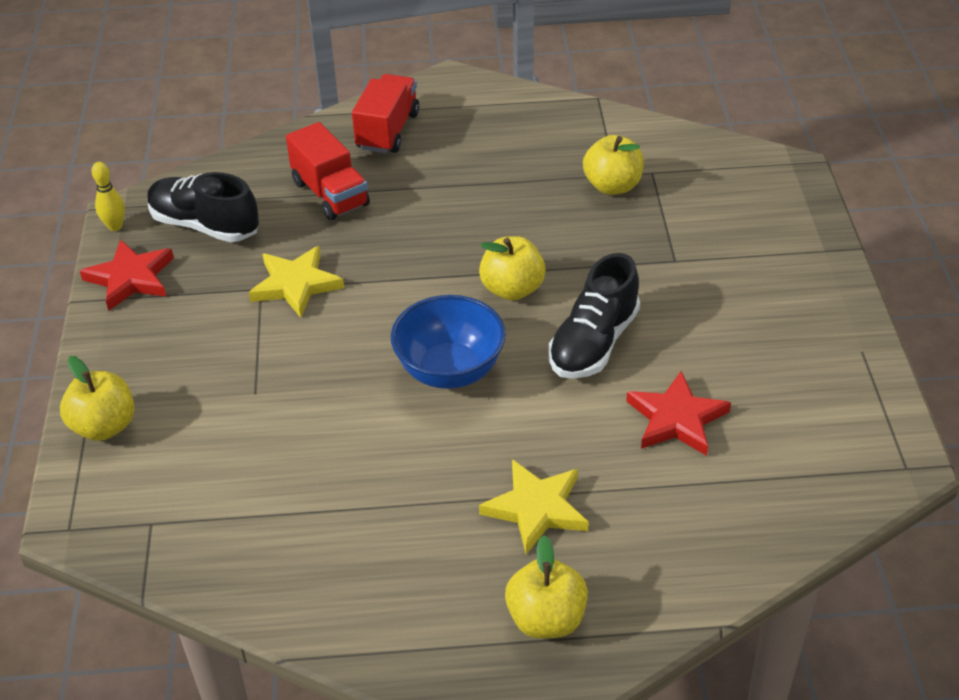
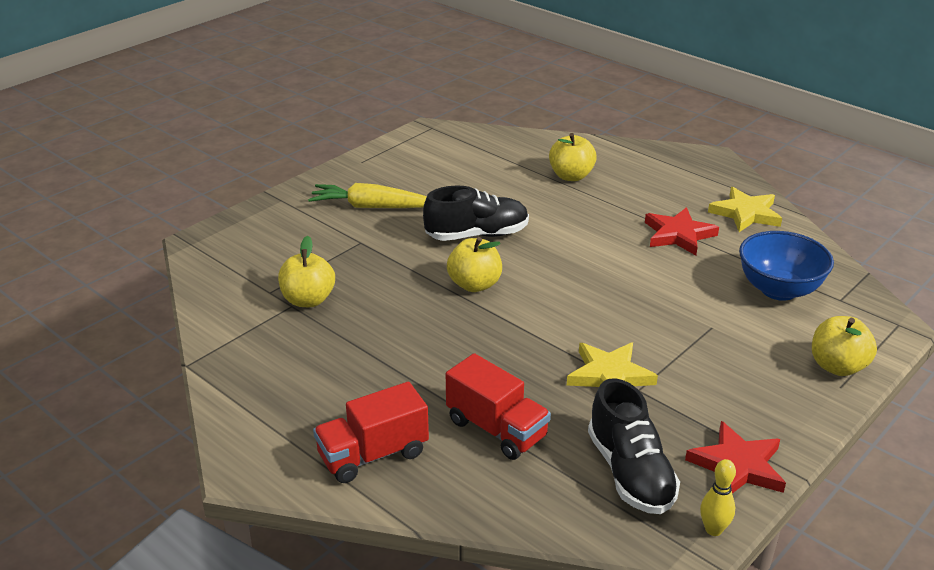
camera: 135 degrees left, 10 degrees down
red truck [286,122,370,220] -> red truck turned 120 degrees clockwise [446,353,551,460]
blue bowl [391,295,506,389] -> blue bowl moved to [739,231,834,301]
yellow star [479,459,589,554] -> yellow star moved to [708,187,782,232]
yellow apple [505,535,588,639] -> yellow apple moved to [549,133,597,181]
red star [626,371,731,456] -> red star moved to [645,207,719,255]
none -> yellow carrot [308,183,427,208]

